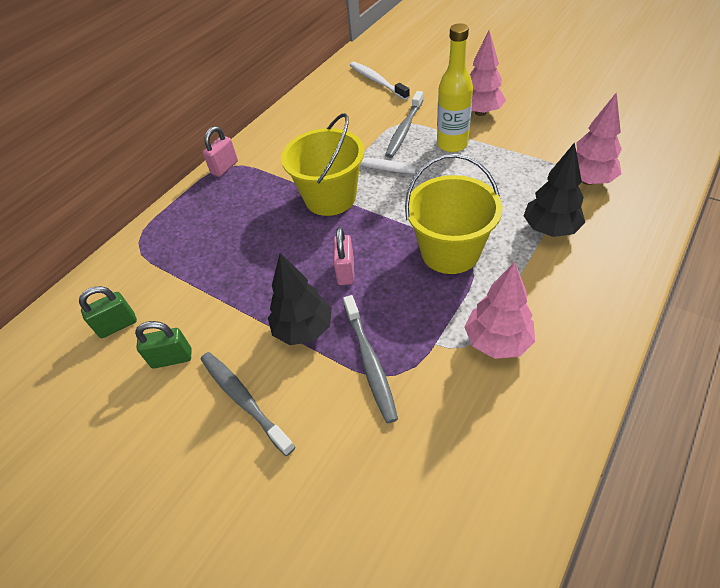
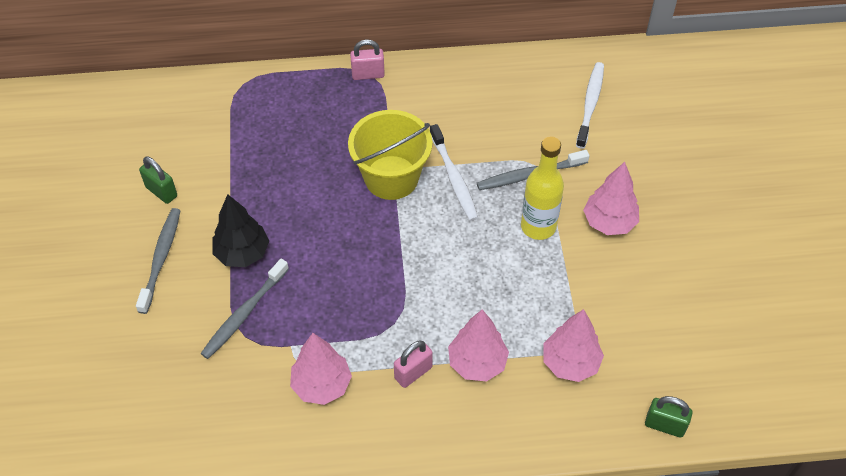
camera: 45 degrees right, 5 degrees up
green padlock [79,286,137,338] -> green padlock moved to [645,396,693,438]
pink padlock [333,227,354,285] -> pink padlock moved to [394,340,433,388]
yellow bucket [405,154,503,274] -> none
black tree [524,142,585,237] -> pink tree [448,309,509,381]

